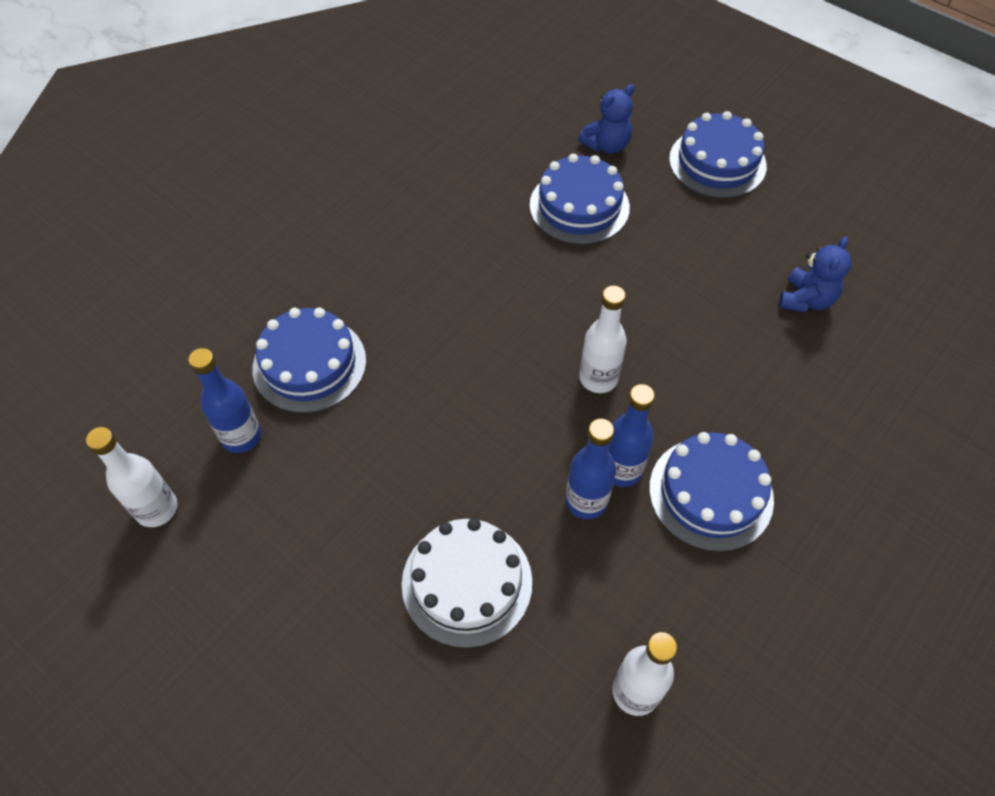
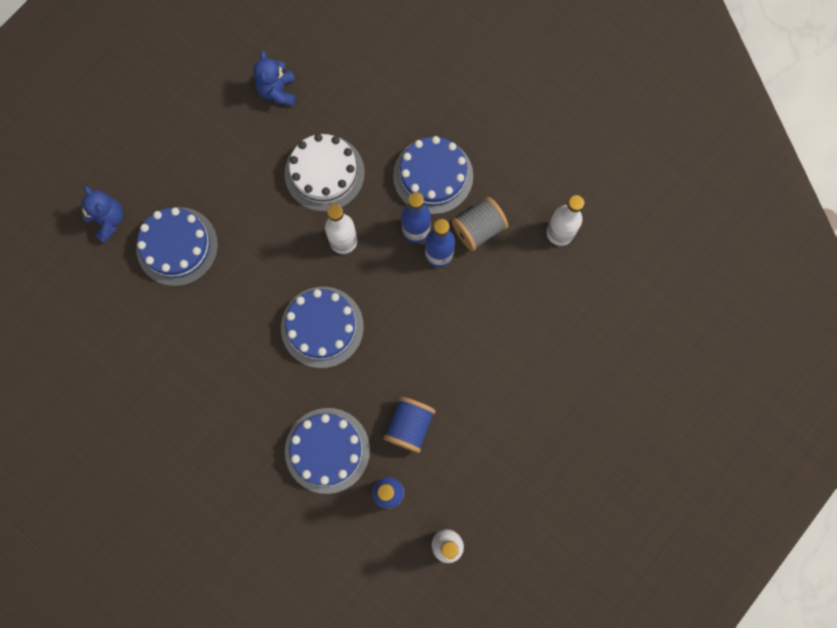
camera: 90 degrees left, 20 degrees up
white cake [402,518,532,648] -> white cake moved to [285,134,365,212]
blue cake [669,111,767,198] -> blue cake moved to [281,287,364,368]
blue teddy bear [779,236,852,313] -> blue teddy bear turned 120 degrees counterclockwise [253,51,296,106]
none -> blue spool [384,397,436,453]
none -> grey spool [452,197,508,251]

